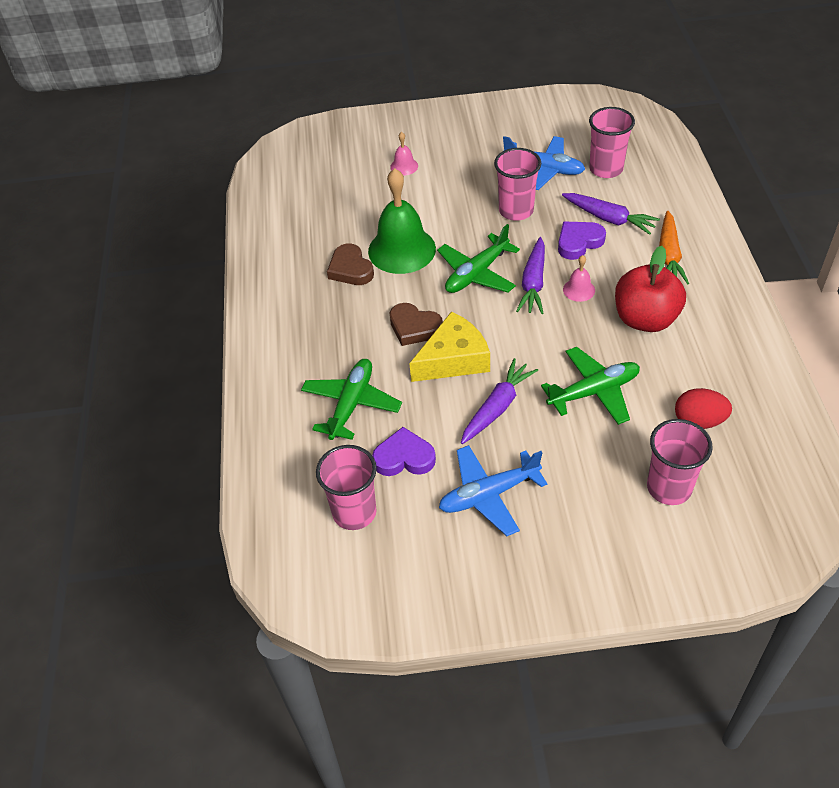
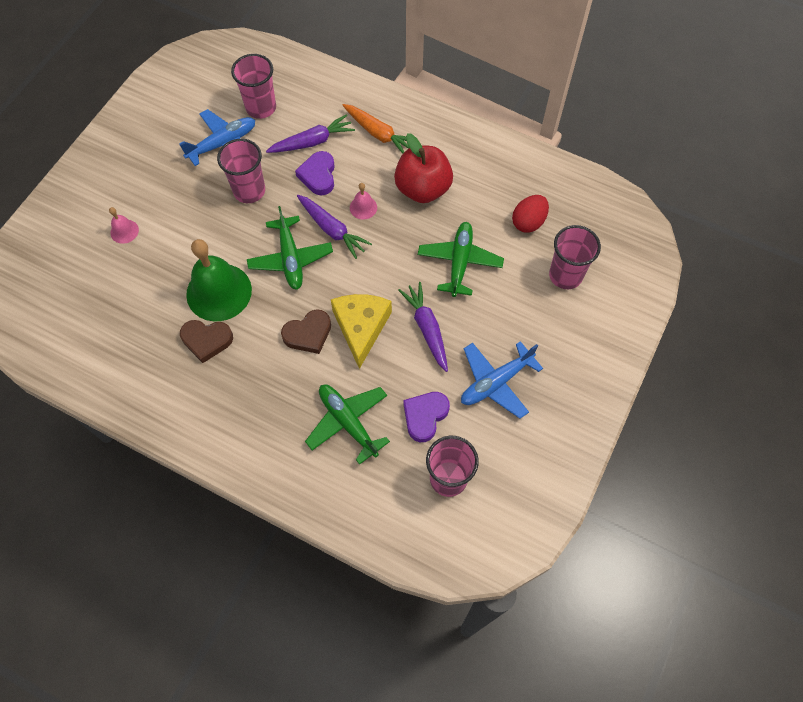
camera: 60 degrees left, 15 degrees up
blue plane [439,445,548,536] -> blue plane turned 45 degrees clockwise [461,341,543,419]

